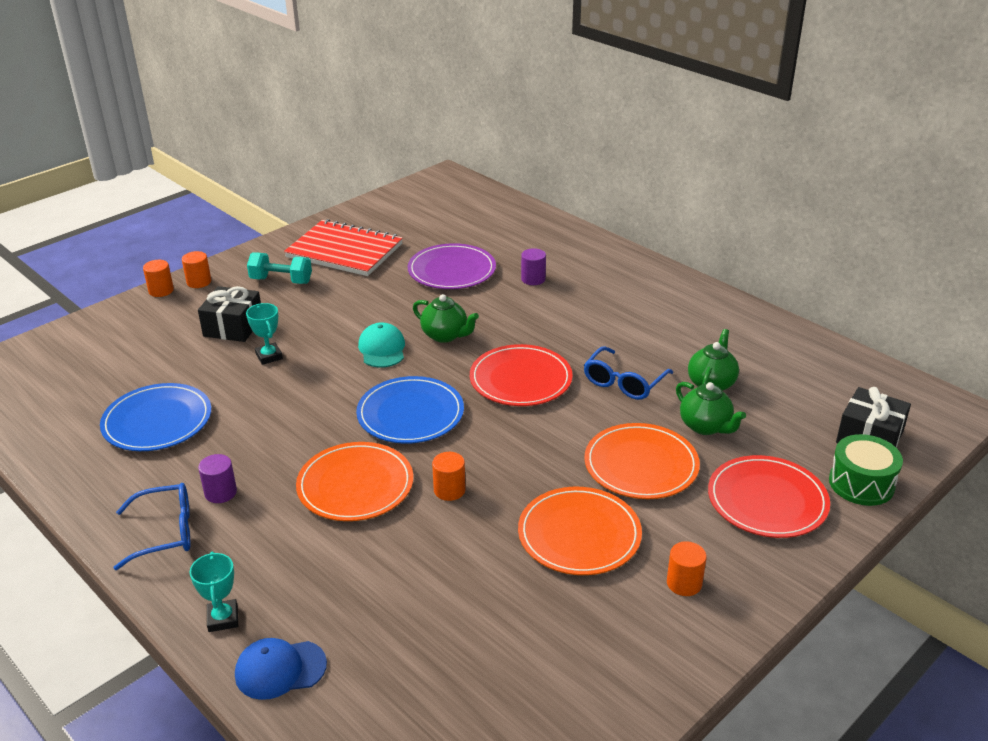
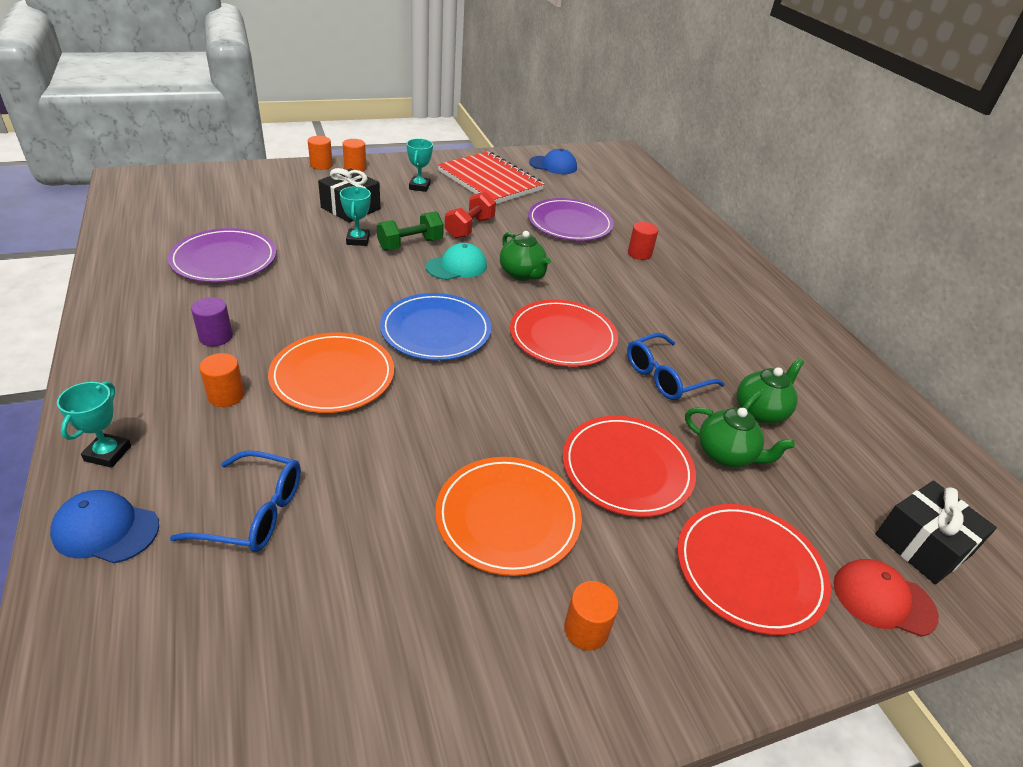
camera: 20 degrees right, 5 degrees up
blue plate [100,383,211,451] -> purple plate [168,228,276,283]
blue glasses [114,483,191,570] -> blue glasses moved to [170,450,301,552]
turquoise dumbbell [247,252,312,284] -> turquoise trophy [407,139,433,192]
turquoise cap [358,322,405,368] -> turquoise cap turned 45 degrees clockwise [426,243,487,280]
orange cylinder [432,452,466,501] -> orange cylinder moved to [199,353,244,407]
purple cylinder [521,248,546,285] -> red cylinder [628,222,658,260]
orange plate [584,423,700,499] -> red plate [563,416,696,517]
green teapot [676,382,746,435] -> green teapot turned 45 degrees counterclockwise [685,407,795,468]
green drum [829,434,903,506] -> red cap [834,559,939,637]
none -> green dumbbell [377,211,444,251]
none -> red dumbbell [445,191,496,239]
none -> blue cap [529,149,577,174]

